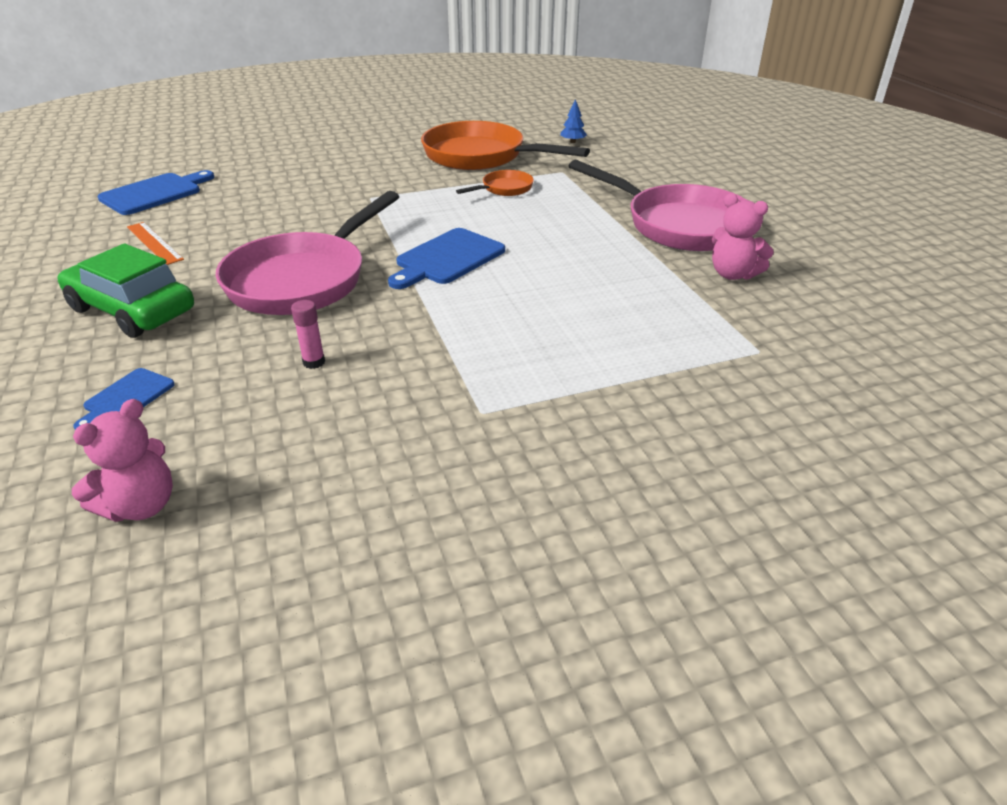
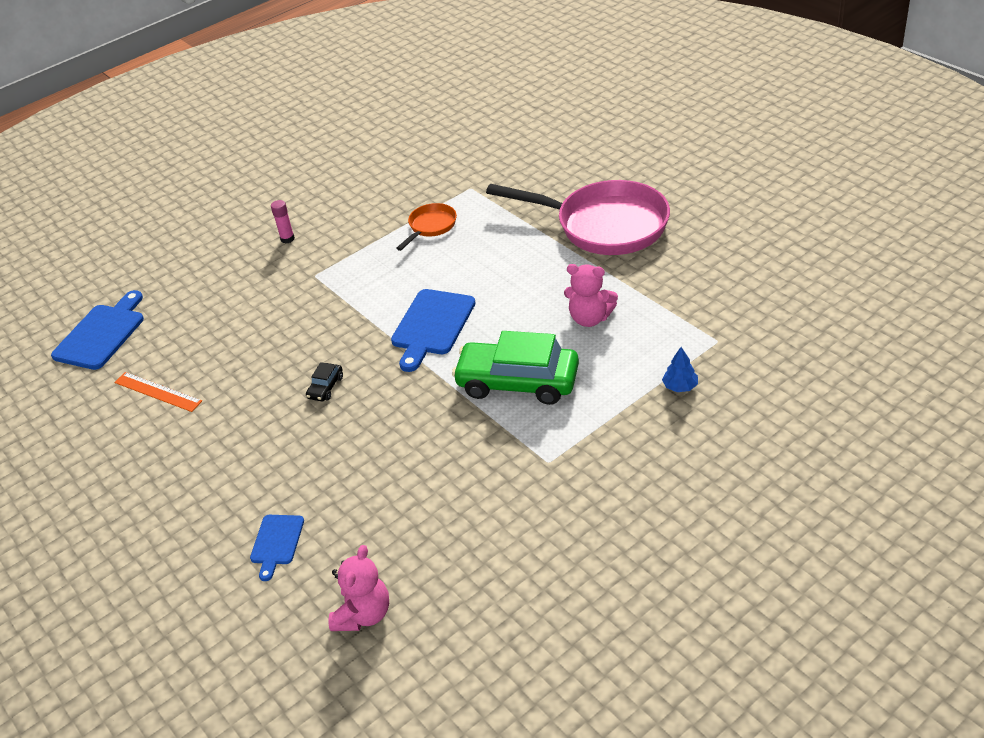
camera: 15 degrees left, 5 degrees up
green car [57,243,194,338] -> green car moved to [452,331,579,405]
pink pan [216,191,399,315] -> black car [306,362,343,401]
pink glue stick [291,300,325,369] -> pink glue stick moved to [271,200,295,244]
orange pan [421,121,590,170] -> none
blue tree [560,99,587,143] -> blue tree moved to [662,347,698,392]
pink teddy bear [712,193,774,280] -> pink teddy bear moved to [564,264,618,327]

